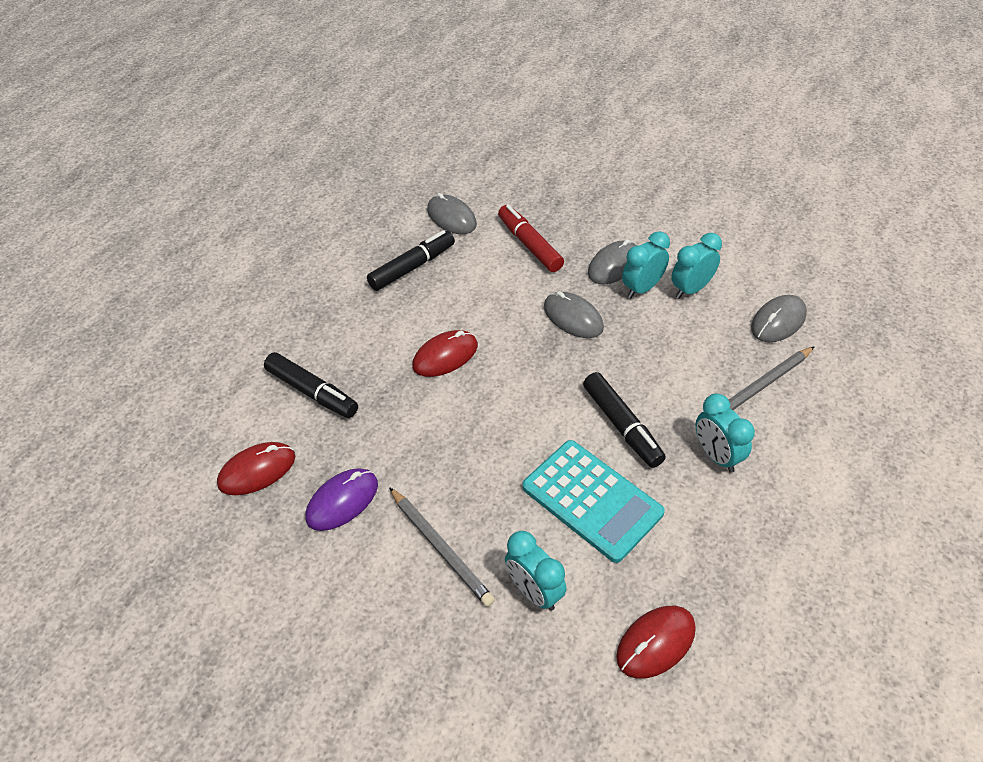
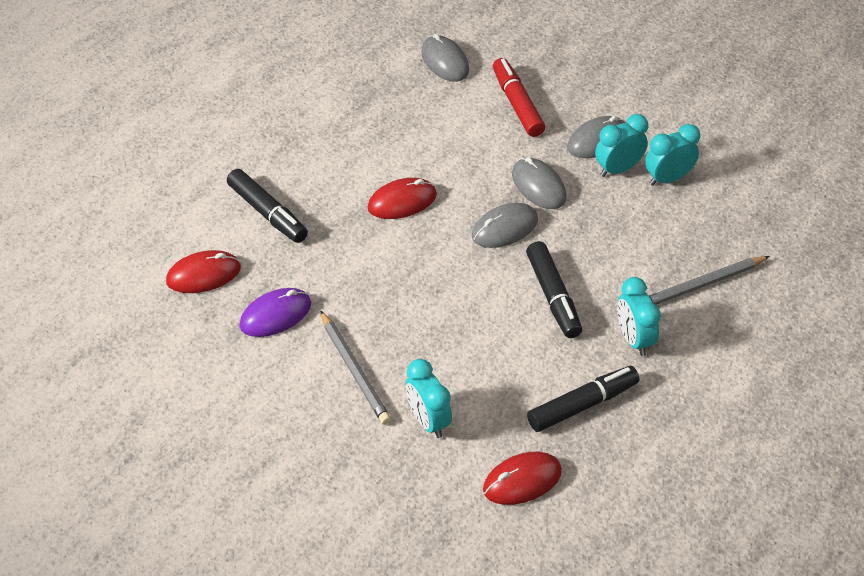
camera: 10 degrees right, 0 degrees up
black marker [367,230,455,291] -> black marker moved to [527,366,640,432]
turquoise calculator [522,440,665,563] -> none
grey mouse [751,295,807,342] -> grey mouse moved to [472,203,538,248]

